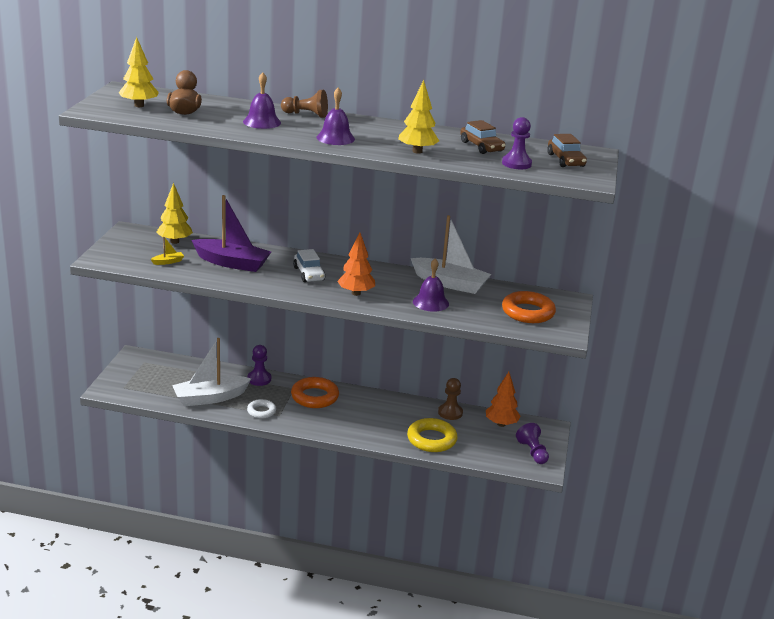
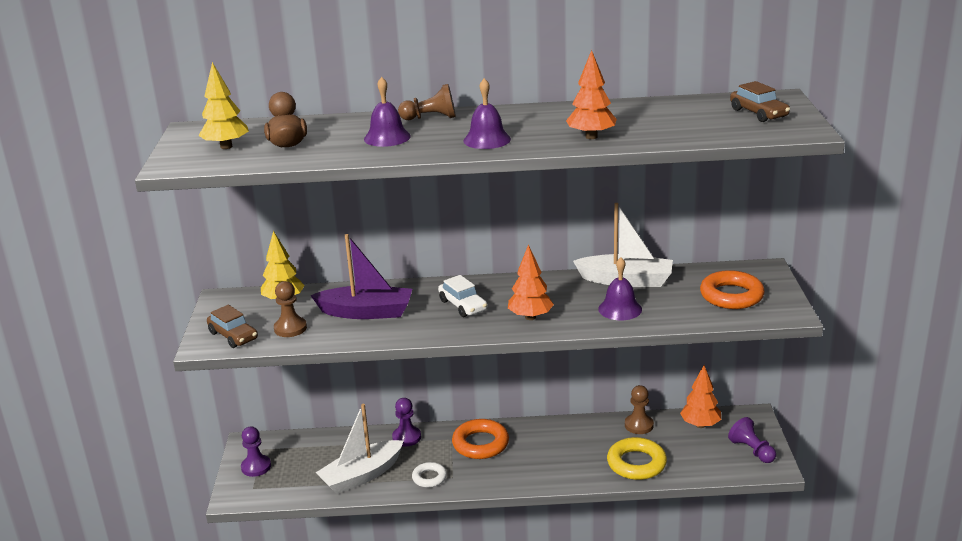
camera: 10 degrees left, 0 degrees up
yellow boat [151,236,184,265] -> brown pawn [274,281,307,337]
yellow tree [398,80,439,154] -> orange tree [566,50,617,139]
brown car [460,120,505,154] -> brown car moved to [207,305,258,348]
purple pawn [502,117,532,169] -> purple pawn moved to [241,426,271,477]

